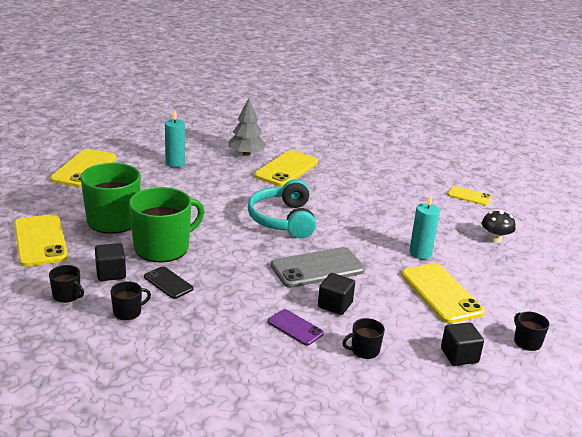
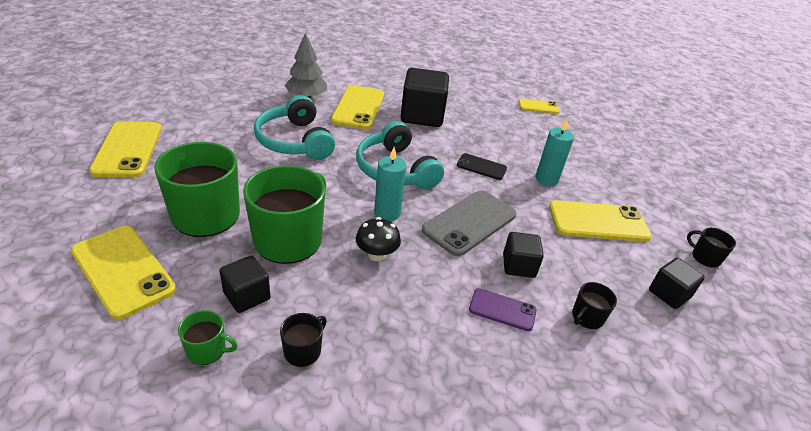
camera: 25 degrees left, 10 degrees up
black mug [49,265,84,303] -> green mug [178,310,237,365]
black phone [144,266,194,299] -> black phone moved to [457,153,507,180]
turquoise candle [165,110,185,167] -> turquoise candle moved to [374,147,407,221]
yellow phone [401,263,485,324] -> yellow phone turned 45 degrees counterclockwise [549,200,652,242]
black mushroom [482,210,515,243] -> black mushroom moved to [356,217,401,261]
none -> turquoise headphones [254,95,335,160]
none -> black cube [401,68,449,127]

